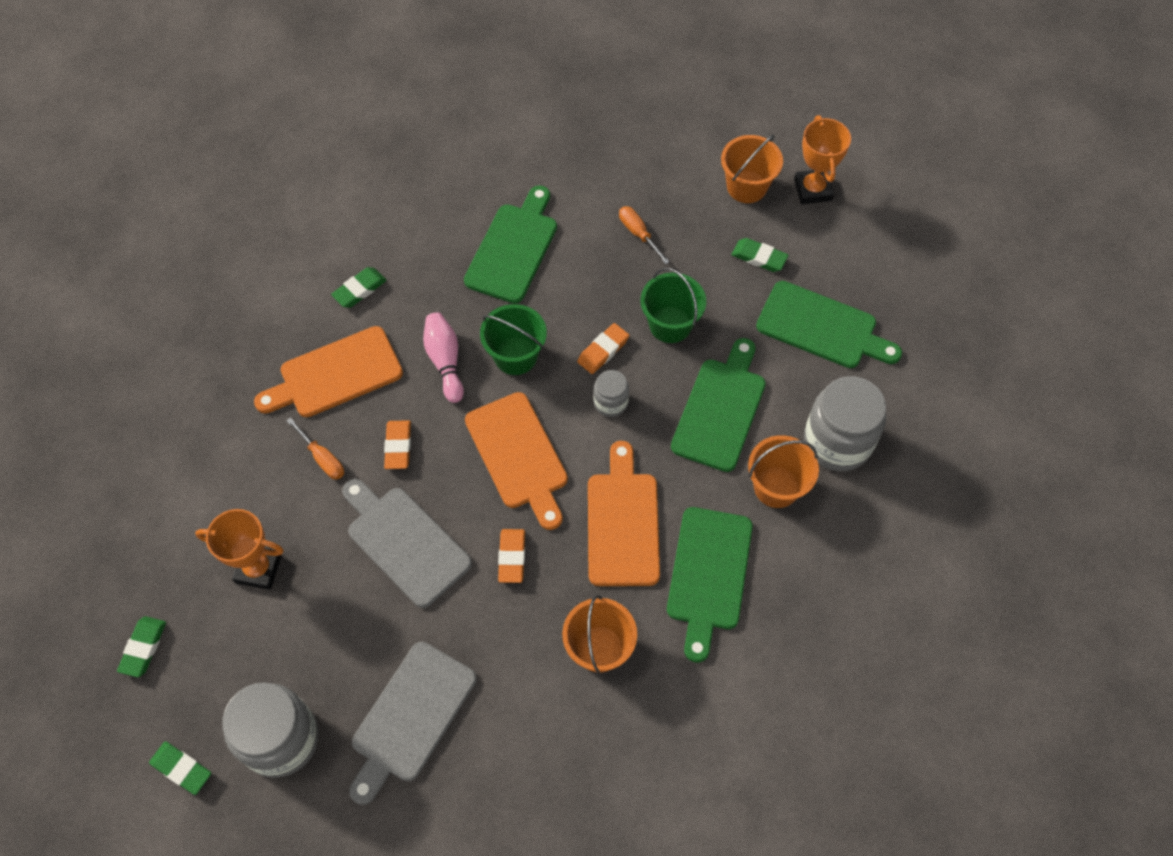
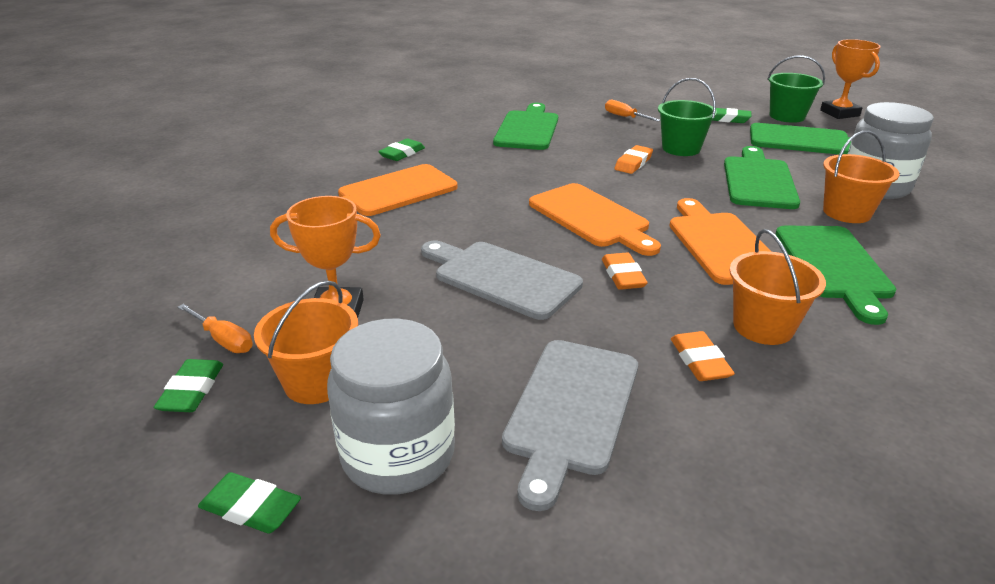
camera: 10 degrees left, 30 degrees down
orange screwdriver [286,417,344,480] -> orange screwdriver moved to [177,304,253,353]
orange eraser [384,420,411,469] -> orange eraser moved to [671,331,735,381]
pink bowling pin [423,312,464,403] -> none
green bucket [480,304,547,375] -> green bucket moved to [767,55,825,123]
grey jar [593,370,629,417] -> none
orange bucket [721,134,783,203] -> orange bucket moved to [254,280,358,404]
orange trophy [794,115,851,204] -> orange trophy moved to [820,39,881,119]

